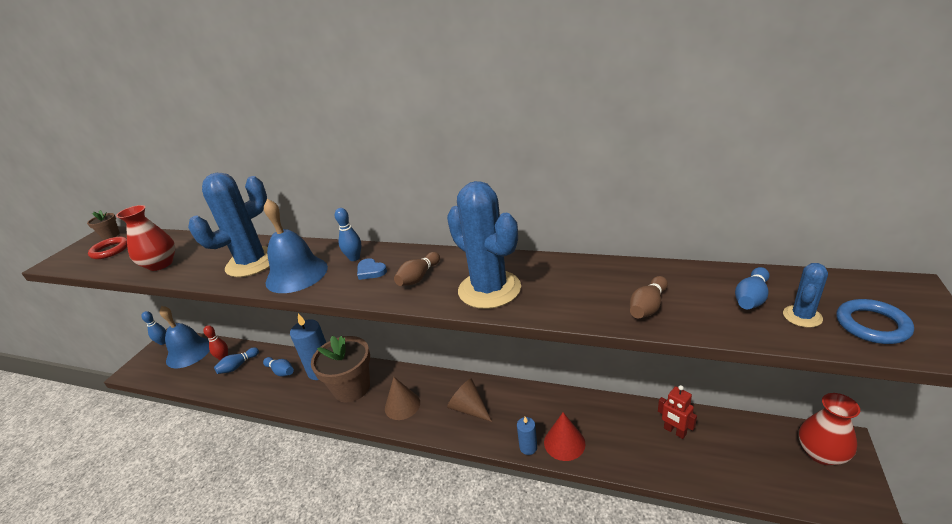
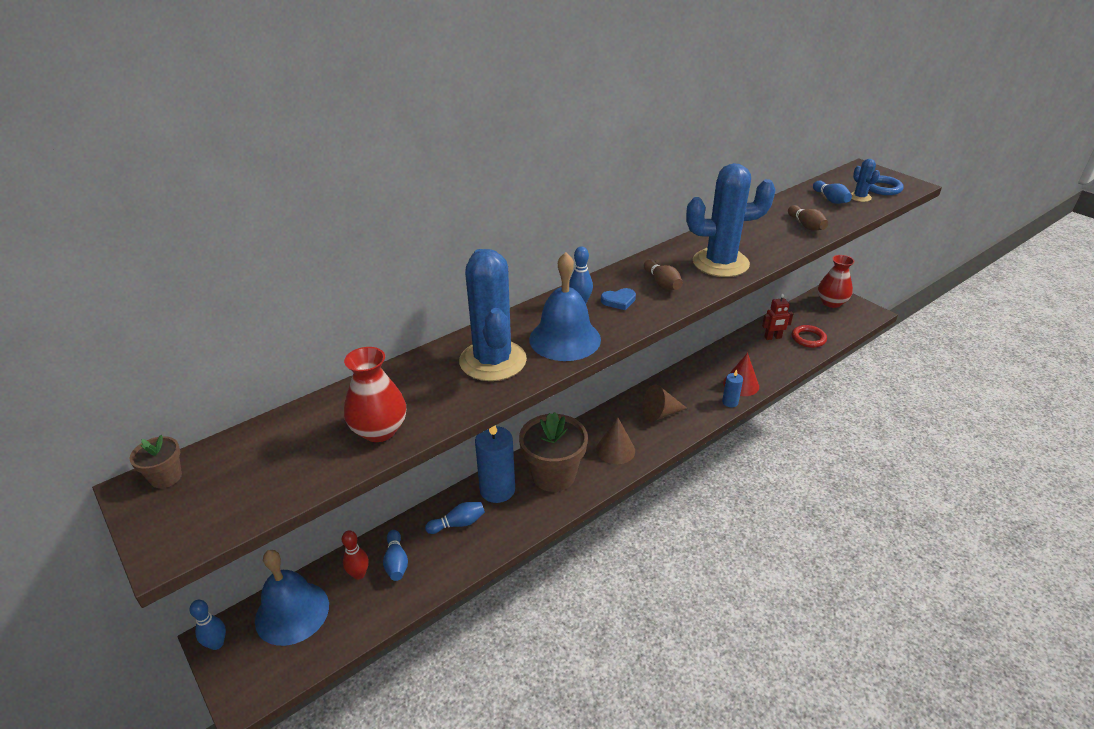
camera: 60 degrees left, 5 degrees up
red ring [88,237,127,259] -> red ring moved to [792,325,827,348]

